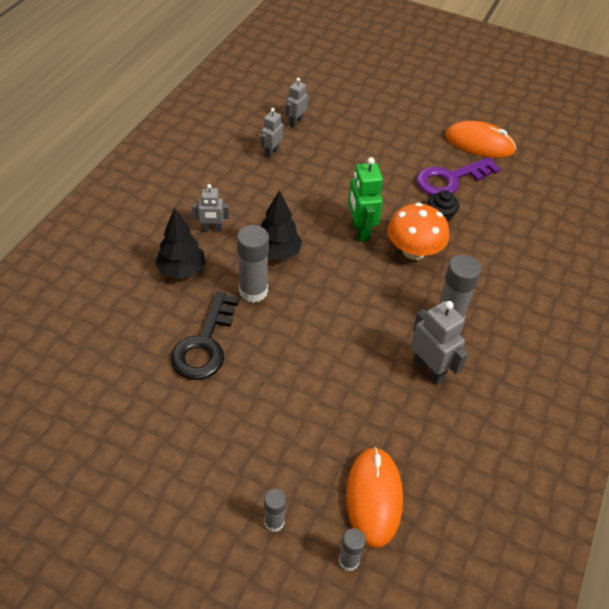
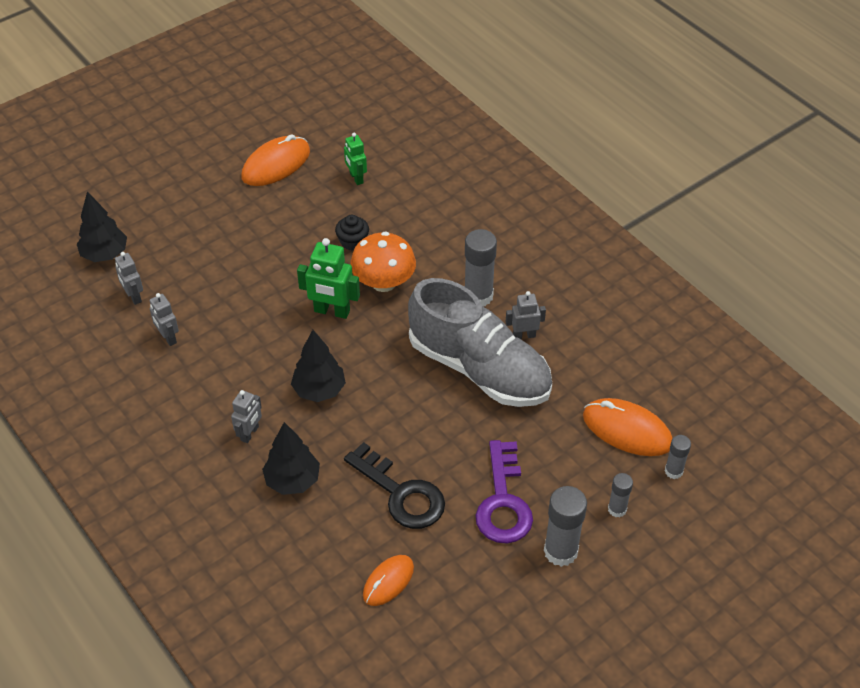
camera: 60 degrees left, 0 degrees up
grey glue stick [237,225,269,303] -> grey glue stick moved to [544,486,587,567]
grey robot [411,301,468,385] -> grey robot [506,291,546,339], size x0.63
purple key [416,157,500,196] -> purple key moved to [475,440,533,544]
none -> black tree [77,191,127,262]
none -> green robot [344,133,367,185]
none -> orange mouse [363,555,414,606]
none -> grey shoe [408,278,552,407]

